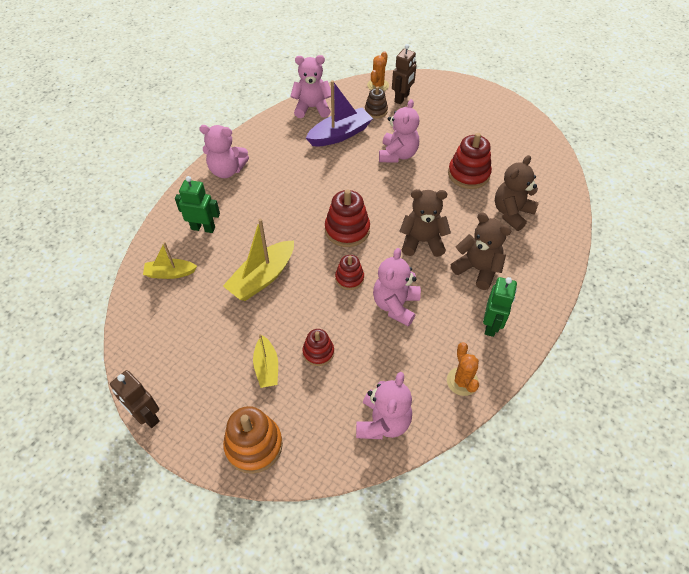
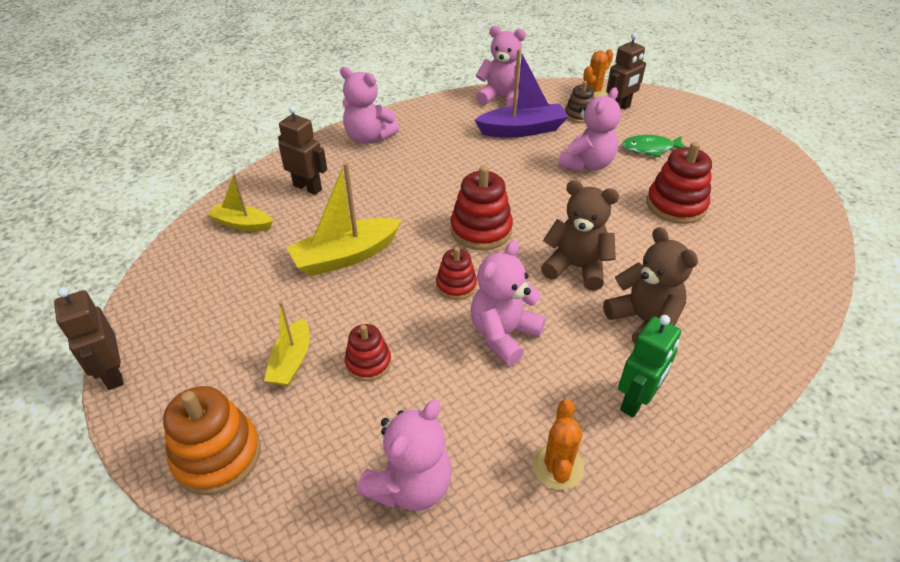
camera: 20 degrees right, 10 degrees down
green robot [175,176,220,233] -> brown robot [278,106,327,195]
brown teddy bear [495,155,539,231] -> none
none -> green fish [622,135,686,157]

